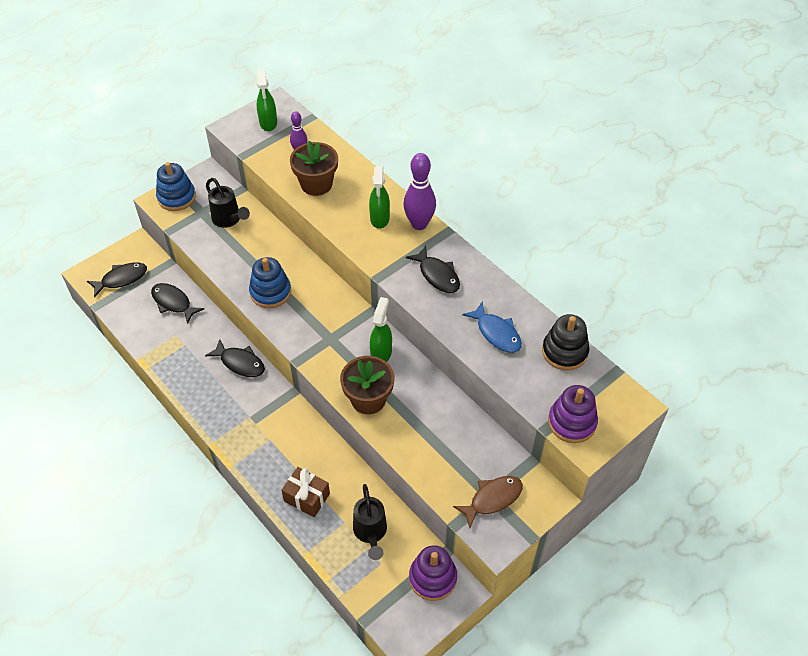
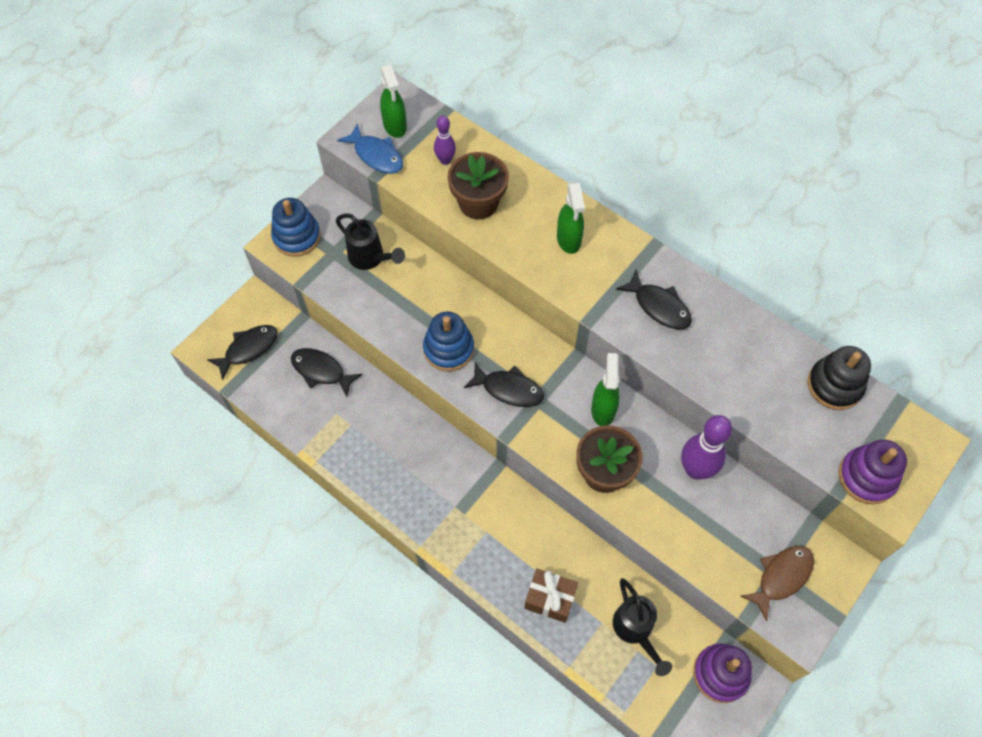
camera: 10 degrees left, 10 degrees up
black fish [205,339,265,377] -> black fish moved to [464,362,544,407]
purple bowling pin [404,153,436,230] -> purple bowling pin moved to [681,415,732,479]
blue fish [462,302,522,353] -> blue fish moved to [337,123,403,174]

